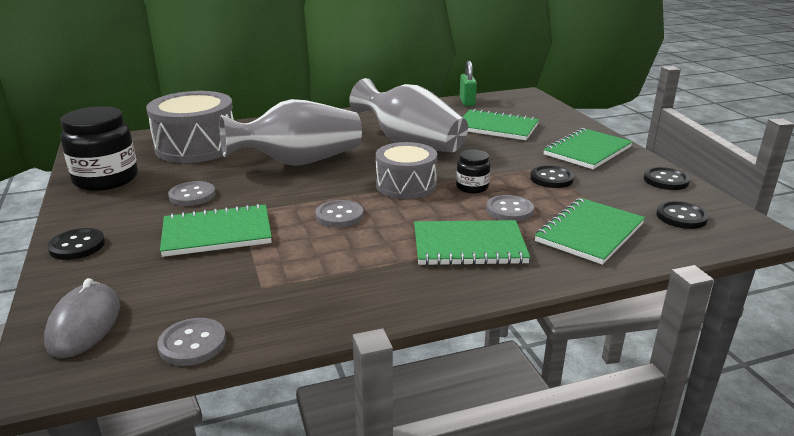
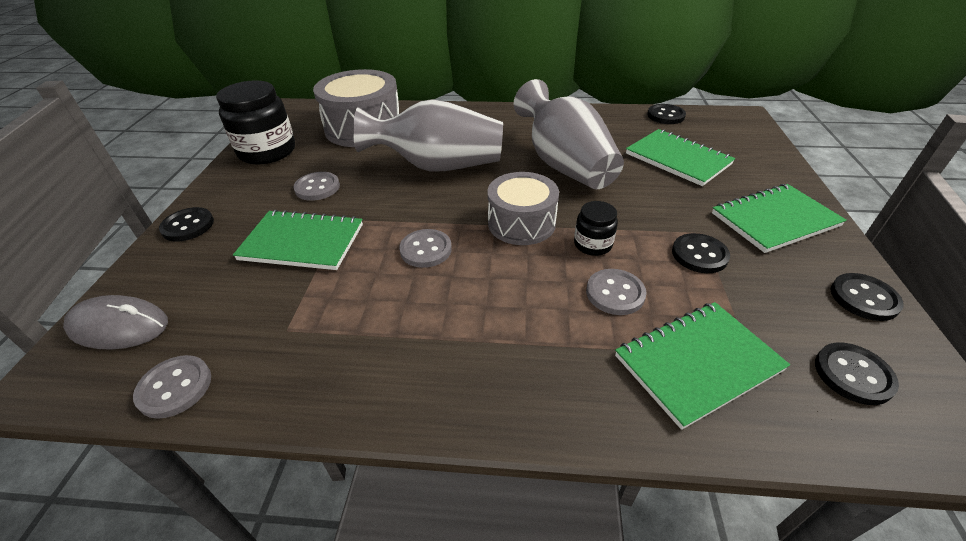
camera: 25 degrees right, 15 degrees up
grey mouse [44,278,120,358] -> grey mouse turned 75 degrees clockwise [63,295,168,350]
green notebook [414,220,530,266] -> none
green padlock [460,61,477,106] -> black button [647,104,686,124]

